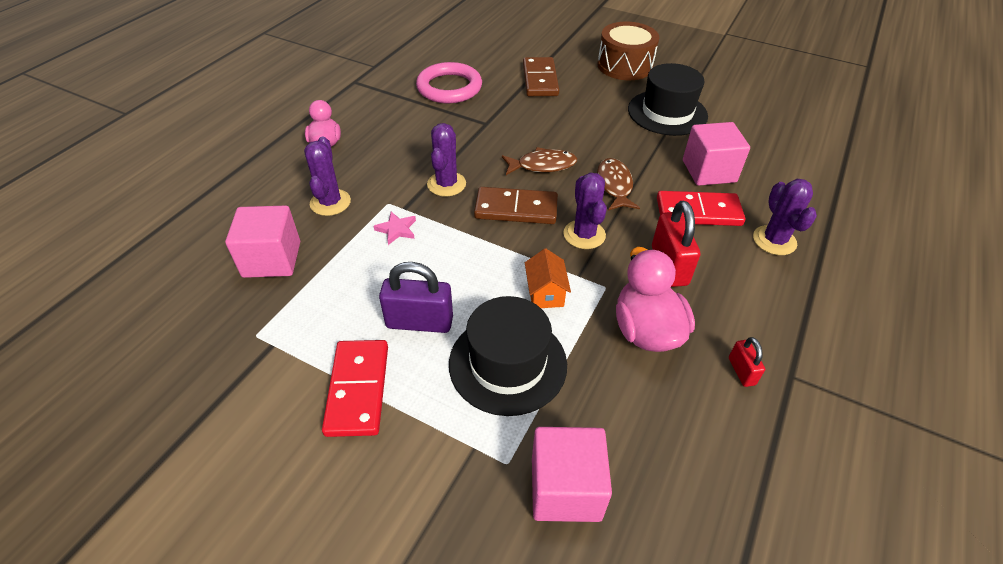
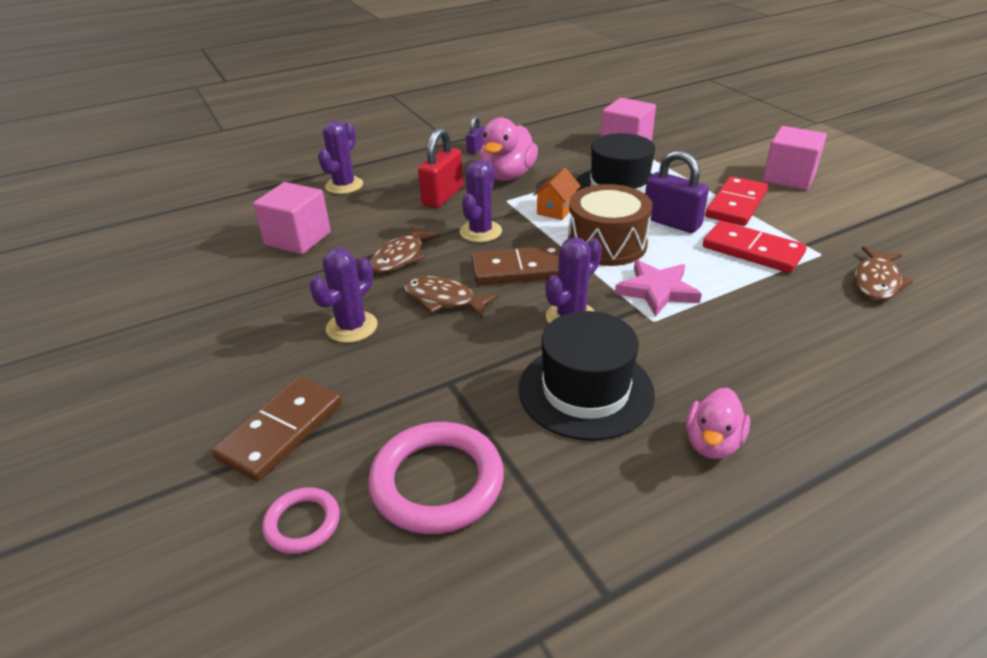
camera: 145 degrees left, 10 degrees down
pink cube [225,205,300,278] -> pink cube moved to [763,126,827,190]
purple cactus [304,136,351,216] -> purple cactus moved to [309,248,377,343]
pink star [374,212,416,245] -> pink star [615,260,702,317], size x1.66
brown domino [474,187,558,224] -> brown domino turned 45 degrees counterclockwise [472,245,561,285]
brown drum [597,22,659,80] -> brown drum moved to [568,184,652,266]
black hat [628,63,708,136] -> black hat moved to [518,311,655,441]
red domino [657,191,745,226] -> red domino moved to [703,221,807,273]
red padlock [729,337,765,387] -> purple padlock [466,116,484,154]
none -> pink ring [262,487,340,554]
none -> brown fish [854,246,913,301]

